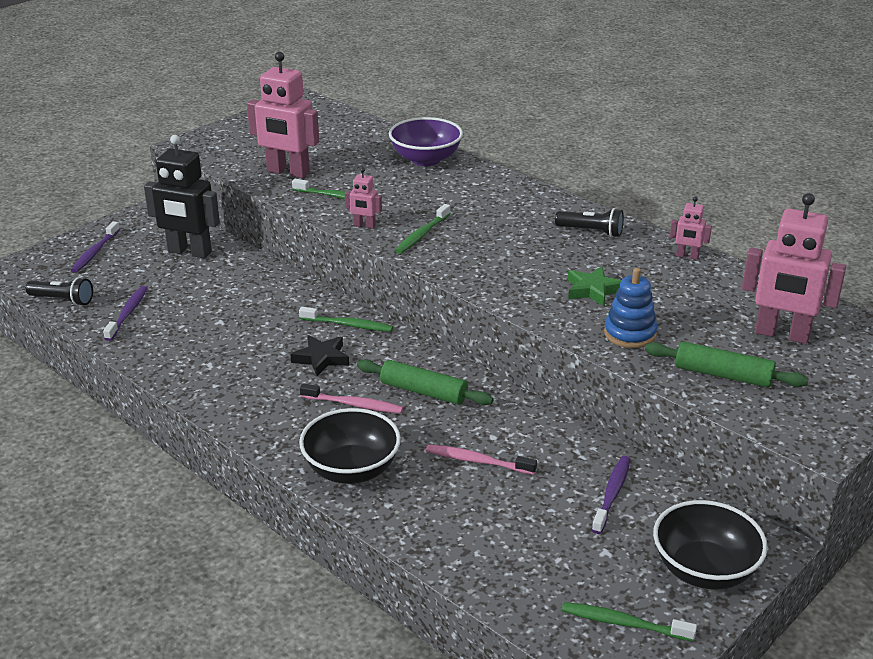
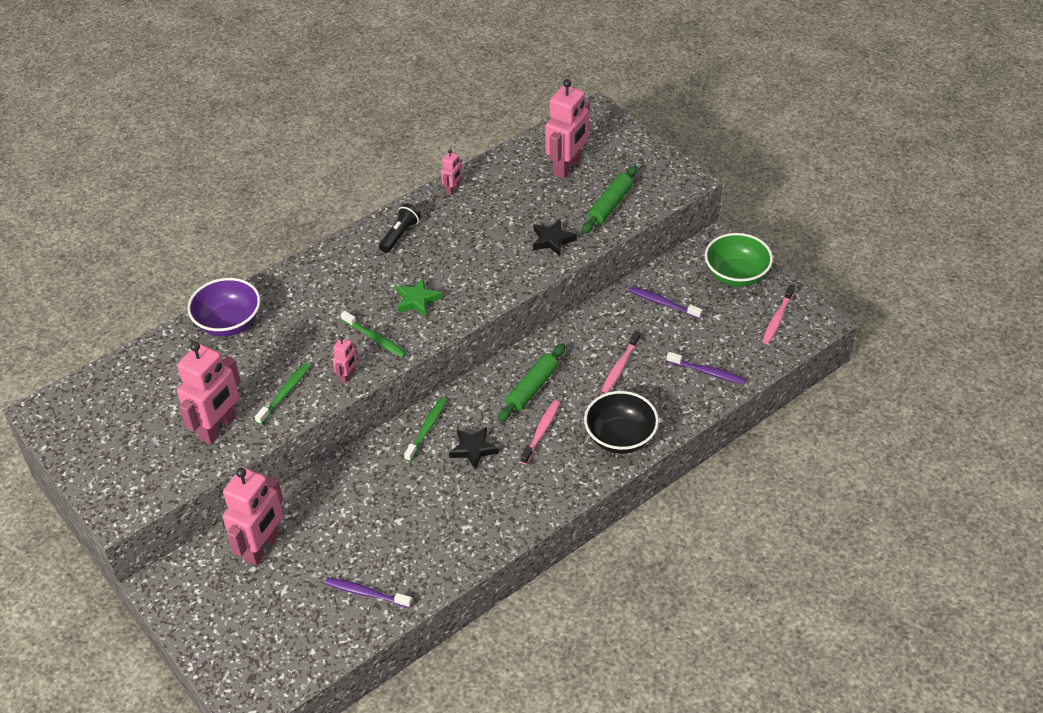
camera: 80 degrees left, 15 degrees up
black flashlight [26,277,93,306] -> none
purple toothbrush [71,221,120,273] -> purple toothbrush moved to [667,352,746,384]
black robot [144,135,220,258] -> pink robot [222,467,283,566]
green toothbrush [562,602,697,642] -> pink toothbrush [762,285,795,344]
green star [568,266,621,306] -> green star moved to [396,278,442,317]
blue stacking toy [604,268,658,348] -> black star [533,219,577,256]
black bowl [653,500,768,589] -> green bowl [705,233,773,287]

